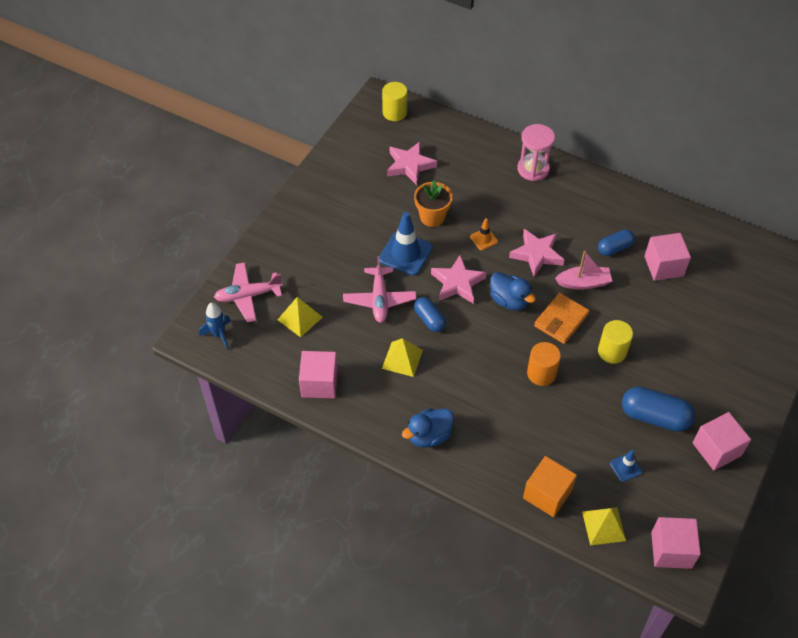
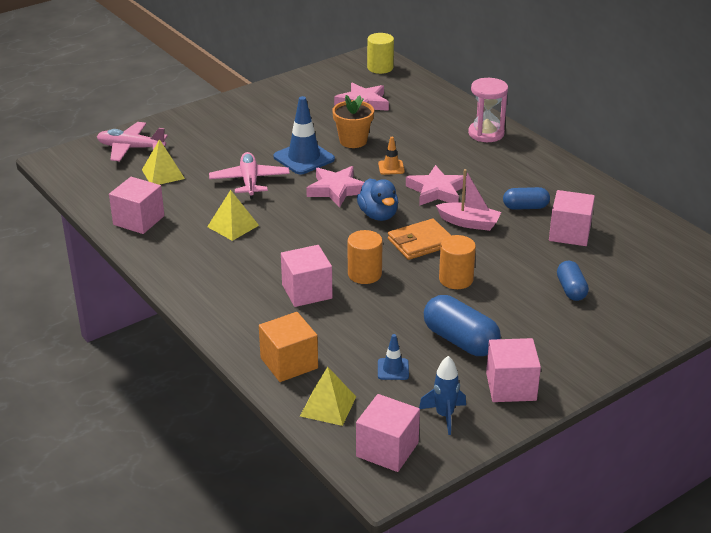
camera: 25 degrees right, 20 degrees down
blue rocket [199,303,231,350] -> blue rocket moved to [419,356,466,435]
pink plane [343,256,417,323] -> pink plane turned 150 degrees clockwise [209,152,290,199]
blue duck [402,408,454,448] -> none
blue capsule [414,297,446,332] -> blue capsule moved to [557,261,589,301]
yellow cylinder [598,320,633,364] -> orange cylinder [439,235,476,289]
none -> pink cube [281,245,333,307]

